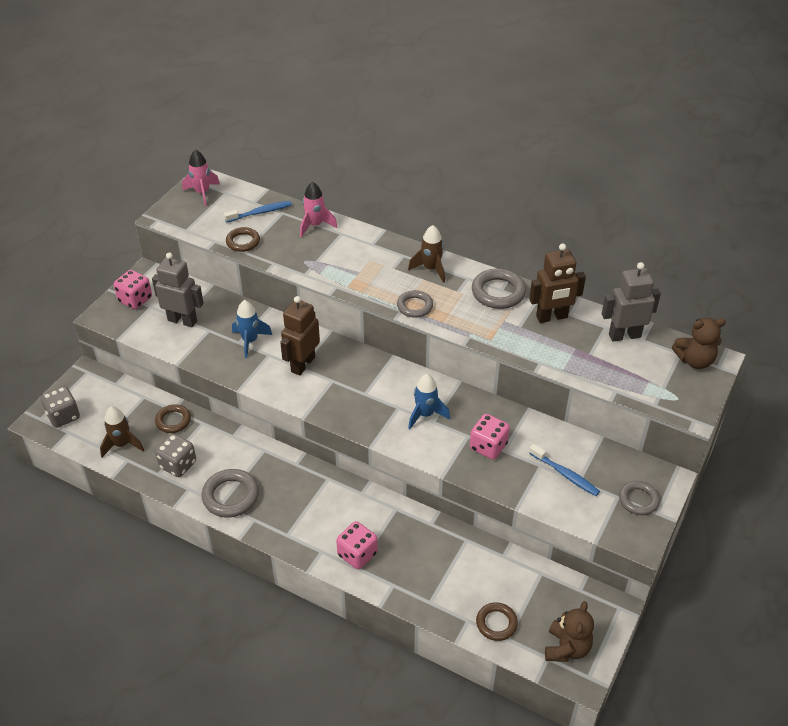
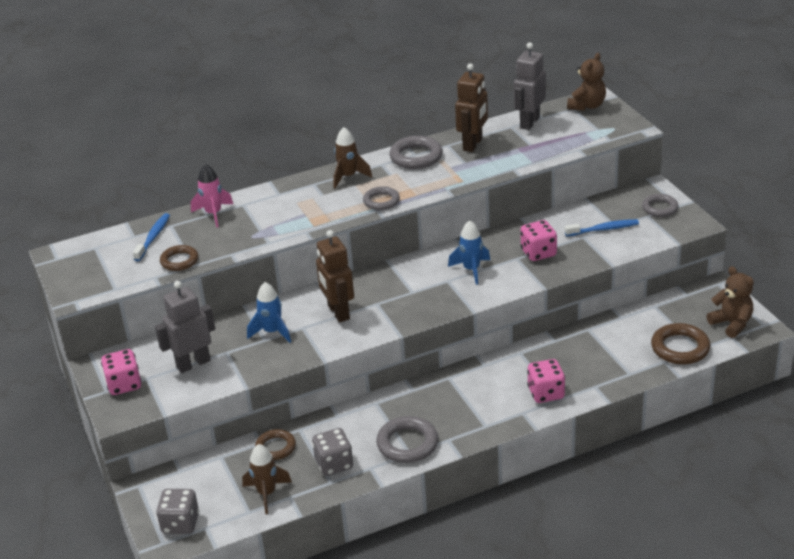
camera: 50 degrees left, 10 degrees down
pink rocket [182,150,220,206] -> none
brown ring [476,602,518,641] -> brown ring [651,323,710,365], size x1.51

